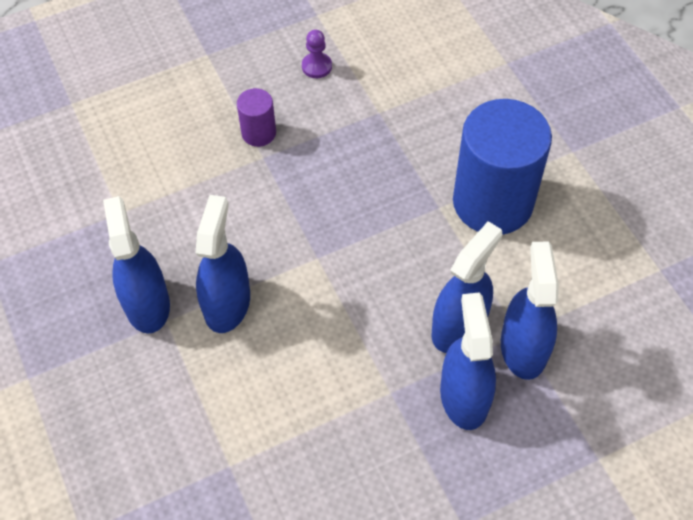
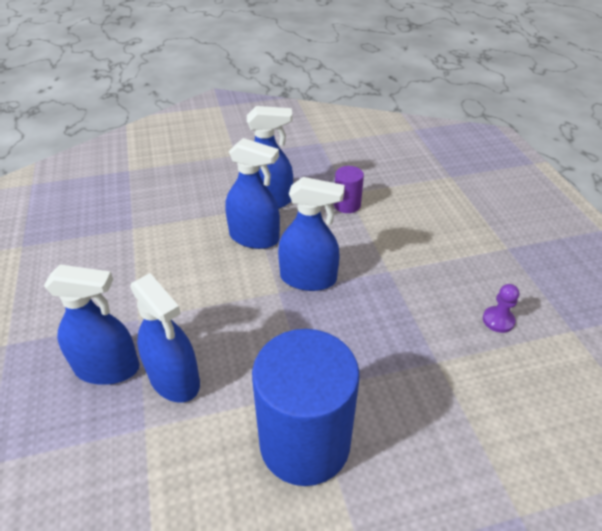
camera: 100 degrees right, 15 degrees down
purple cylinder [237,88,276,147] -> purple cylinder moved to [334,166,364,213]
blue spray bottle [501,241,559,380] -> blue spray bottle moved to [278,177,345,291]

